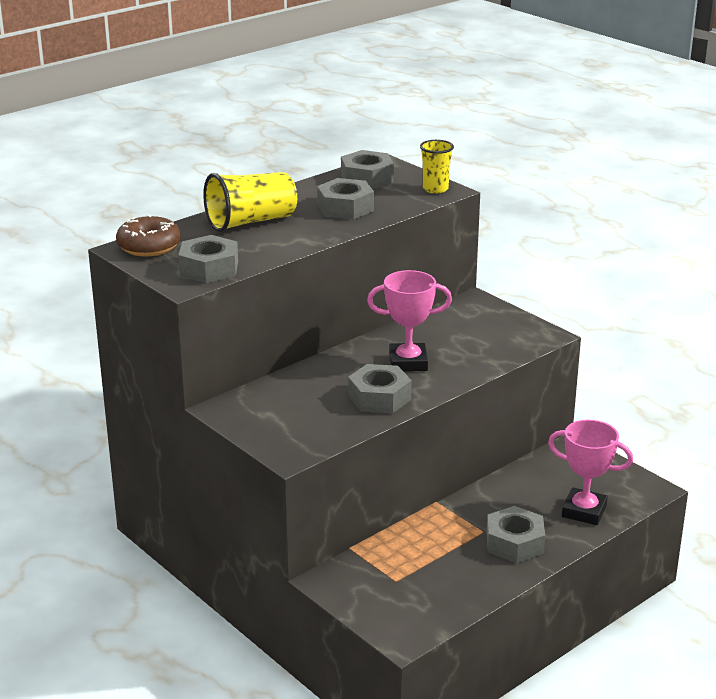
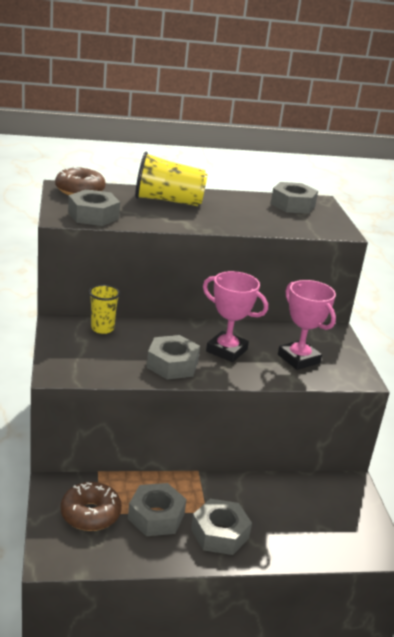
camera: 30 degrees right, 0 degrees up
grey nut [317,178,374,220] -> grey nut moved to [128,483,186,536]
yellow cup [420,140,454,194] -> yellow cup moved to [89,285,120,334]
pink trophy [548,420,633,525] -> pink trophy moved to [278,280,336,370]
none -> brown donut [61,482,122,531]

